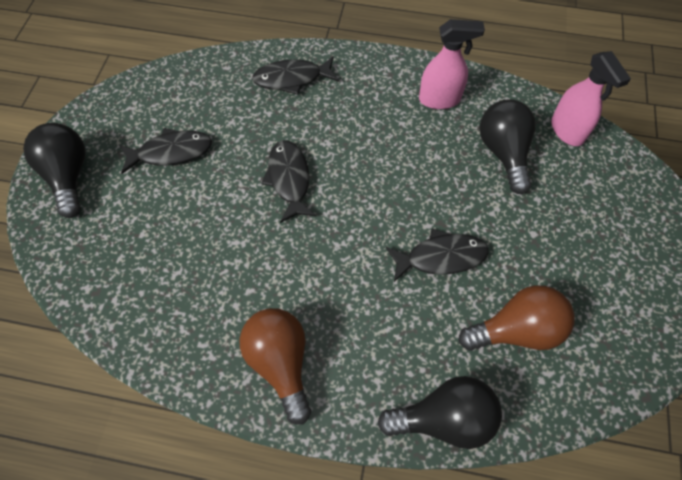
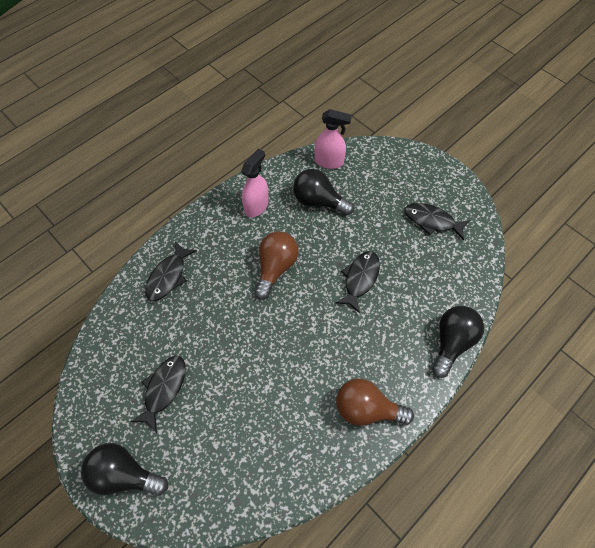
camera: 55 degrees left, 0 degrees up
black fish [261,140,317,223] -> black fish moved to [405,203,470,240]
brown light bulb [458,285,574,351] -> brown light bulb moved to [255,231,299,299]

